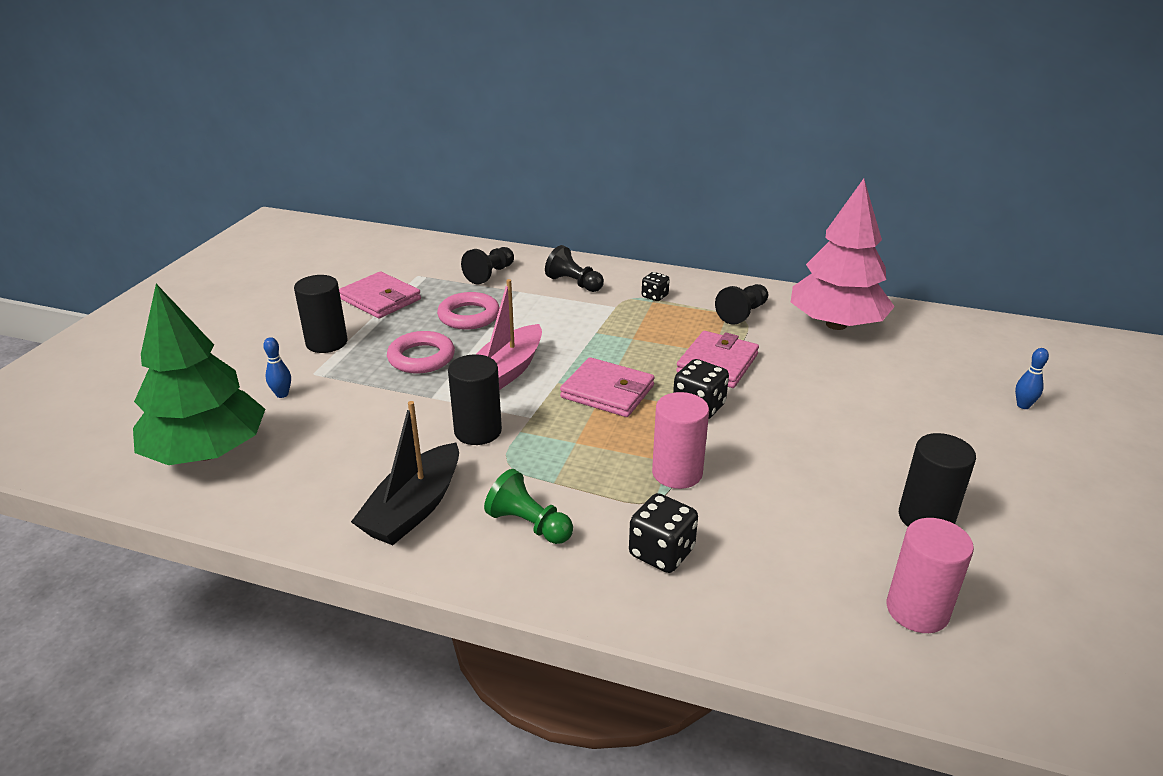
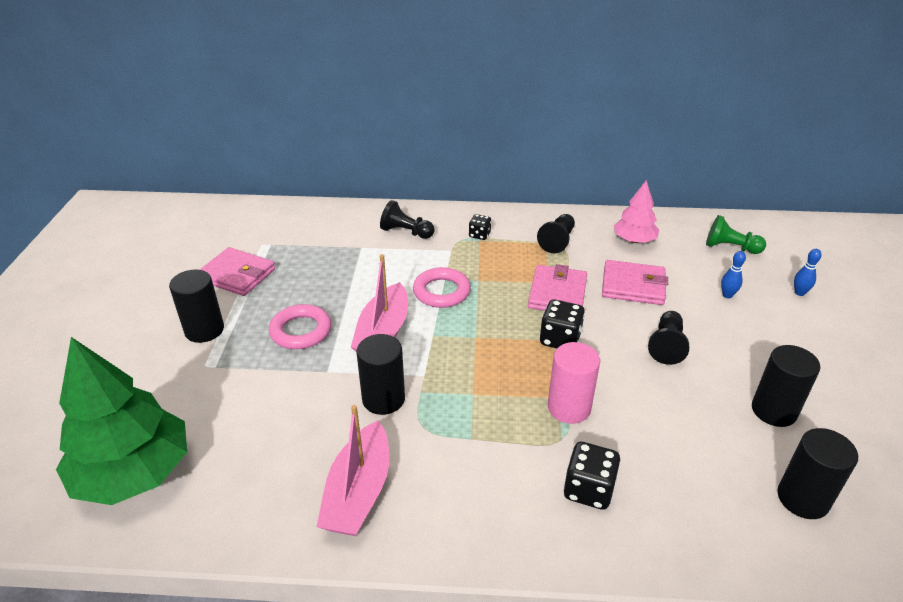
camera: 15 degrees left, 5 degrees up
blue bowling pin [263,337,291,398] -> blue bowling pin moved to [721,251,746,298]
black boat [351,401,459,545] -> pink boat [316,405,389,536]
pink ring [437,292,500,330] -> pink ring moved to [413,267,471,308]
black pawn [461,247,514,285] -> black pawn moved to [648,311,689,365]
green pawn [484,469,573,544] -> green pawn moved to [706,215,766,254]
pink wallet [560,357,655,417] -> pink wallet moved to [602,260,668,305]
pink tree [791,179,895,330] -> pink tree [614,180,659,243], size x0.54
pink cylinder [887,518,974,633] -> black cylinder [777,428,858,519]

